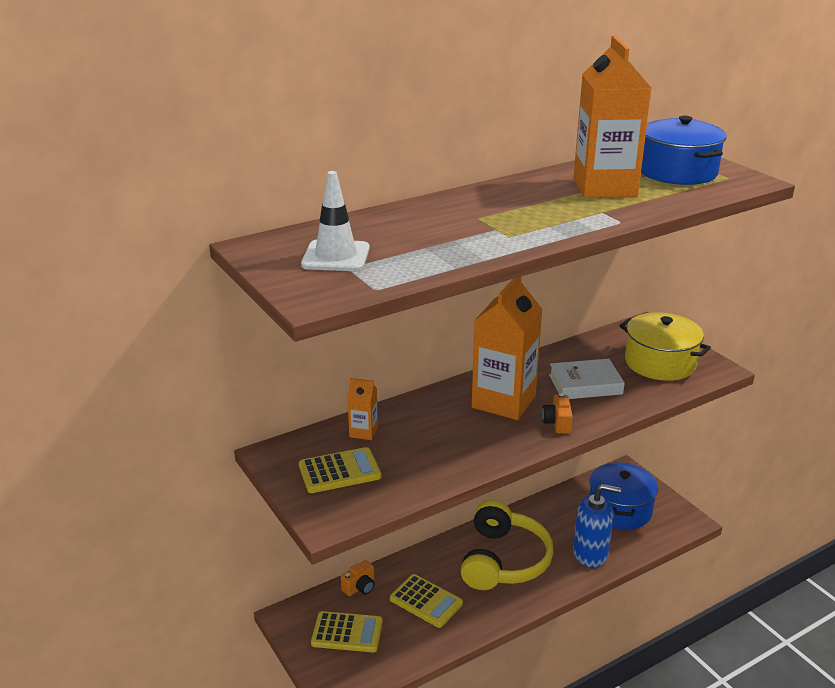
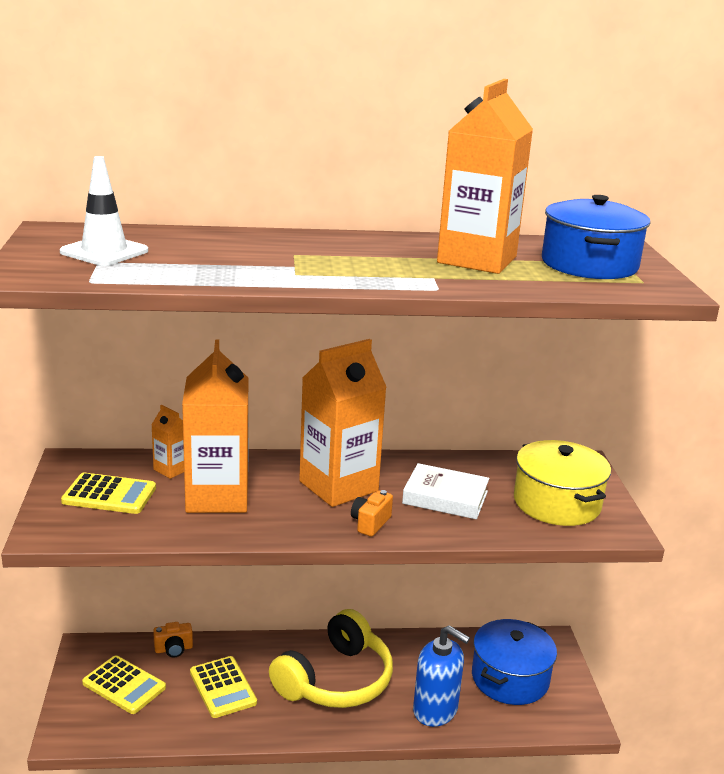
camera: 25 degrees right, 5 degrees down
none -> orange carton [182,339,249,513]

